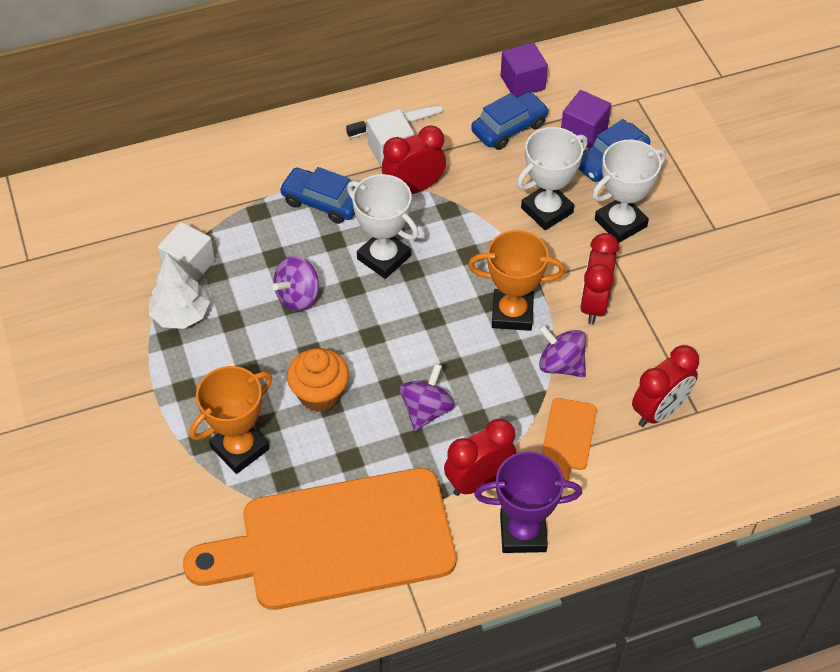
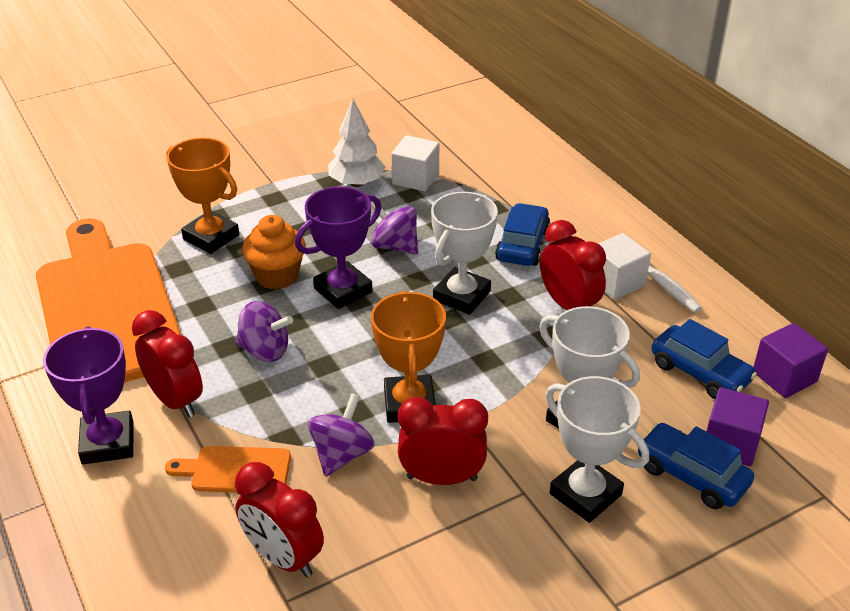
camera: 80 degrees right, 15 degrees down
none -> purple trophy [295,186,381,309]

